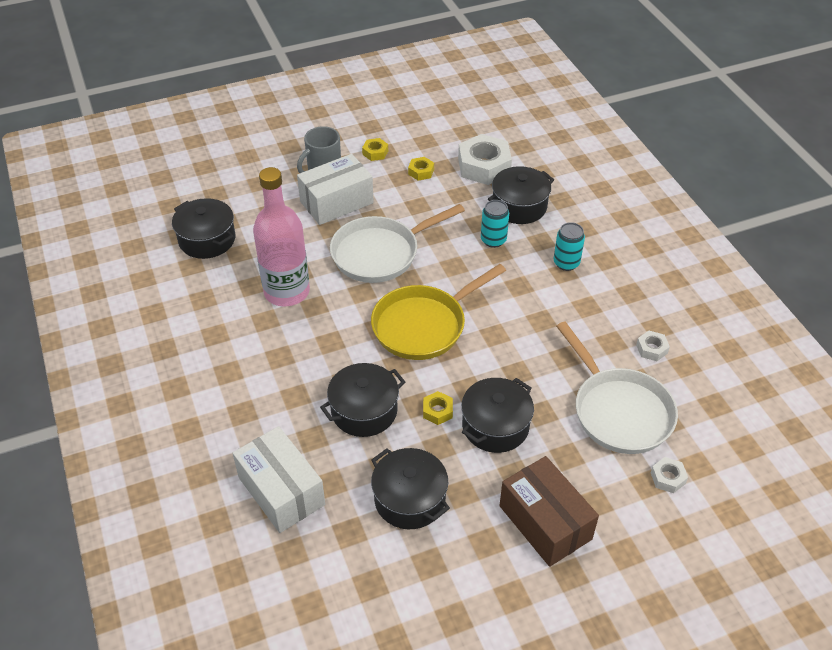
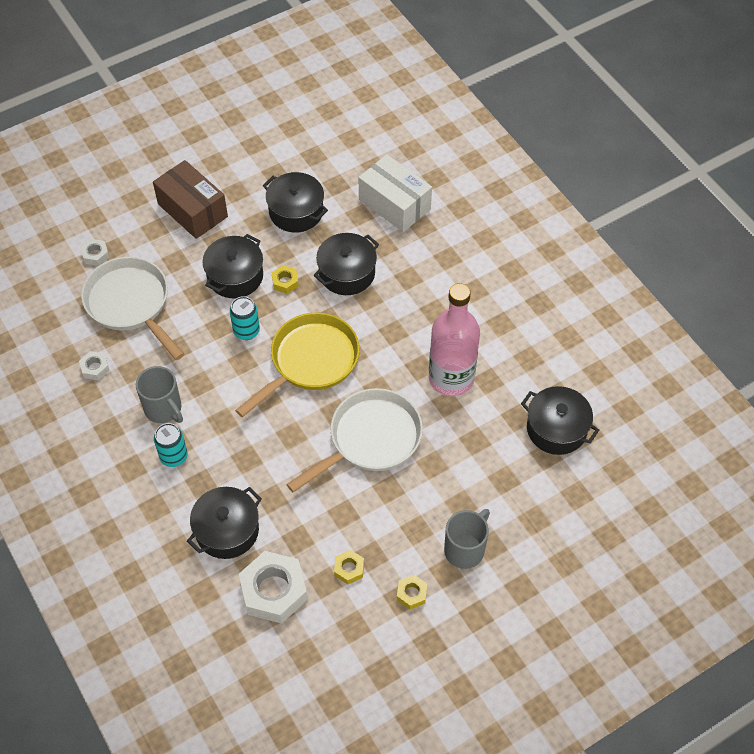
camera: 170 degrees right, 10 degrees up
white box [297,154,374,225] -> none
turquoise can [481,200,509,248] -> turquoise can moved to [230,296,260,340]
none -> grey mug [136,366,183,423]

